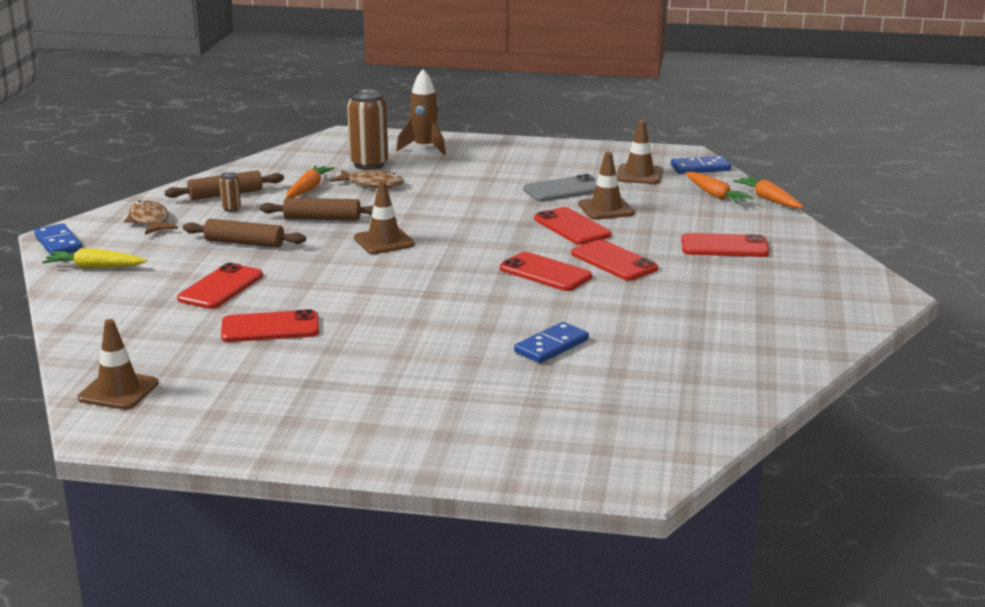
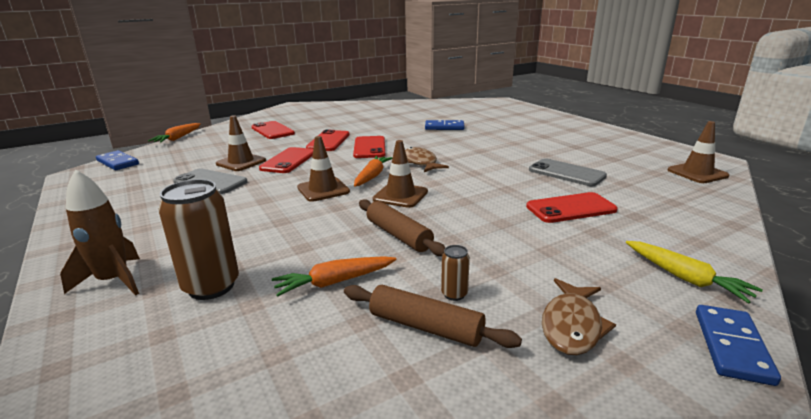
camera: 130 degrees left, 0 degrees up
brown rolling pin [183,219,306,248] -> none
red phone [221,309,319,342] -> grey phone [529,158,607,186]
brown fish [329,170,404,188] -> brown fish moved to [405,147,449,172]
brown traffic cone [616,120,663,184] -> brown traffic cone moved to [297,136,350,202]
orange carrot [685,172,754,204] -> orange carrot moved to [354,156,393,186]

